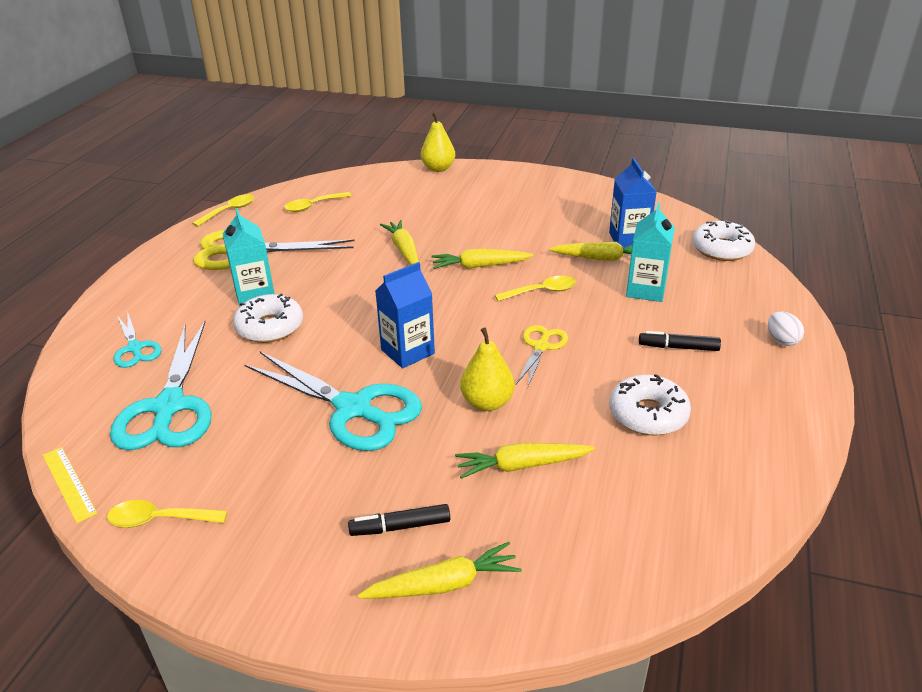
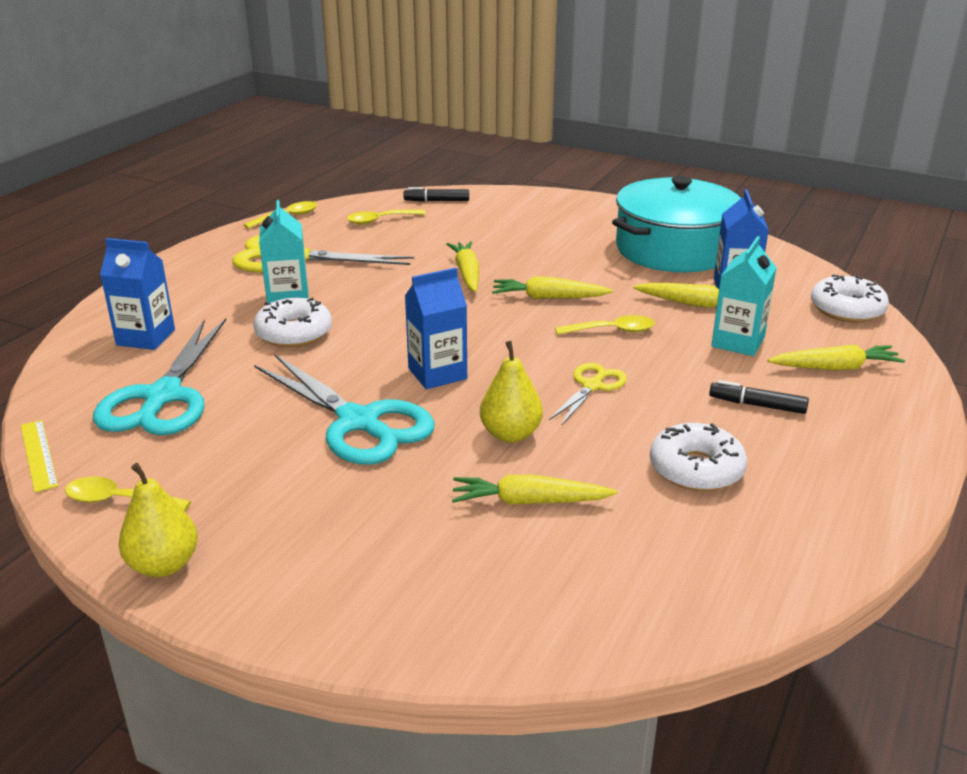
camera: 10 degrees right, 5 degrees down
turquoise scissors [113,314,162,368] -> blue carton [100,238,175,350]
black marker [348,504,450,536] -> black marker moved to [404,187,469,202]
yellow carrot [358,542,522,599] -> yellow carrot moved to [768,344,905,370]
yellow pear [421,112,455,172] -> yellow pear moved to [119,463,198,577]
white egg [768,311,804,346] -> none
none -> turquoise pot [612,176,742,272]

